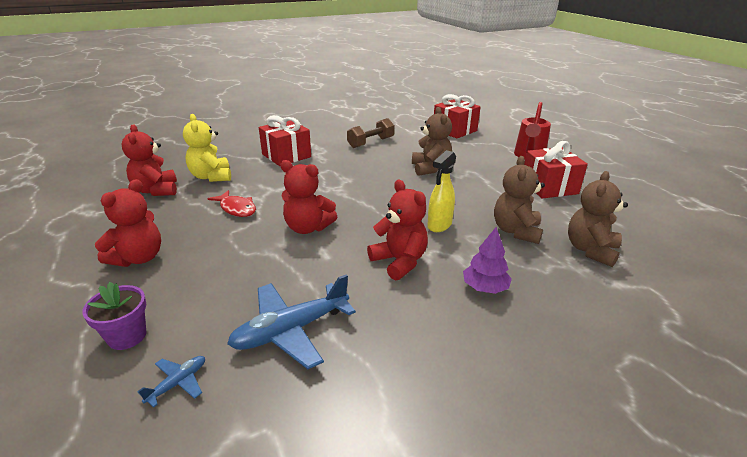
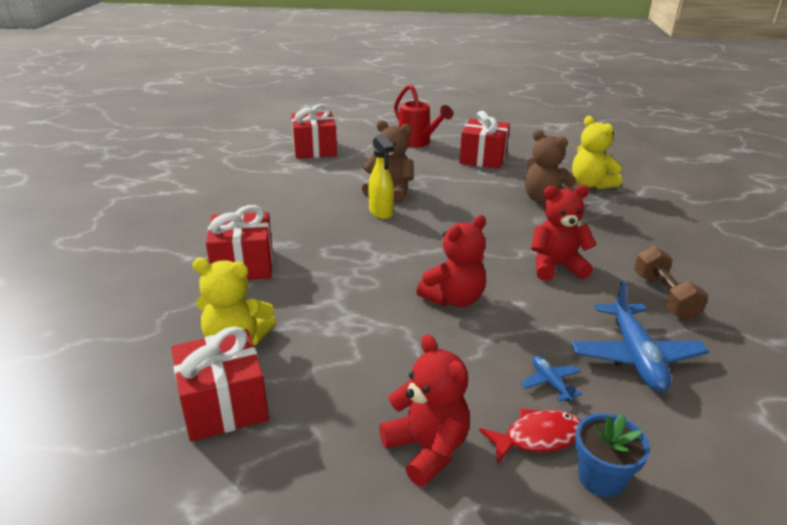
camera: 60 degrees left, 0 degrees up
purple flower pot [82,282,146,350] -> blue flower pot [575,413,650,497]
red teddy bear [122,124,177,196] -> red gift [171,327,269,442]
blue plane [138,356,205,408] -> blue plane moved to [521,356,582,402]
red fish [208,190,256,217] -> red fish moved to [479,408,581,464]
brown dumbbell [347,118,395,148] -> brown dumbbell moved to [634,246,708,320]
yellow spray bottle [427,150,456,232] -> yellow spray bottle moved to [368,134,394,219]
purple tree [463,227,512,294] -> none
brown teddy bear [568,171,628,267] -> yellow teddy bear [572,116,622,190]

